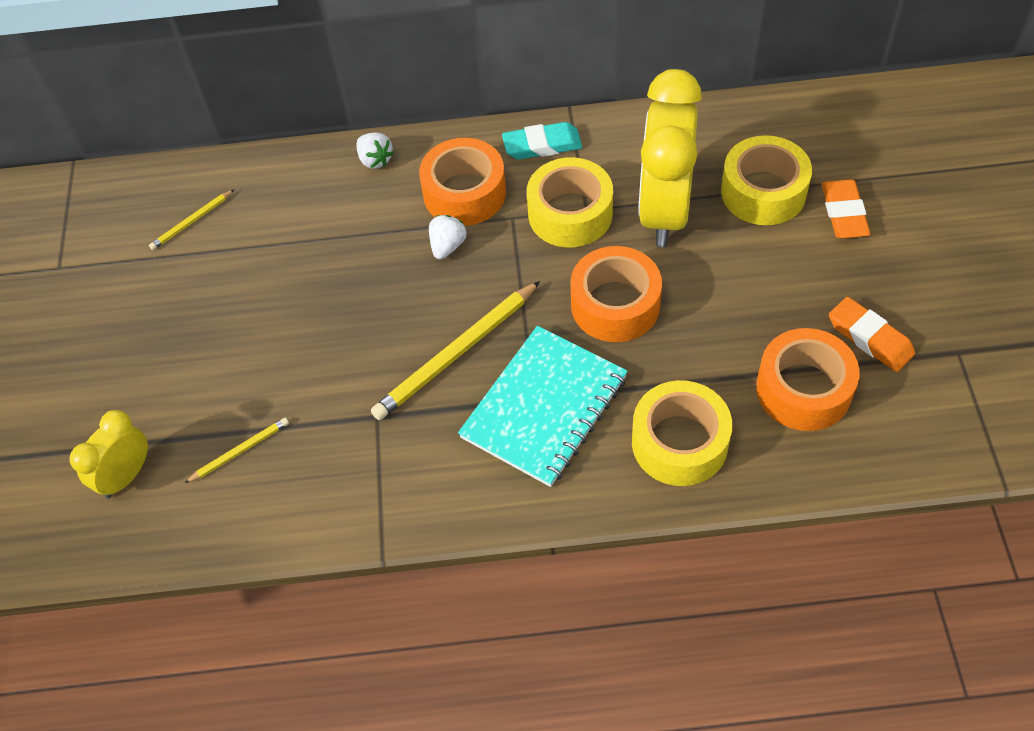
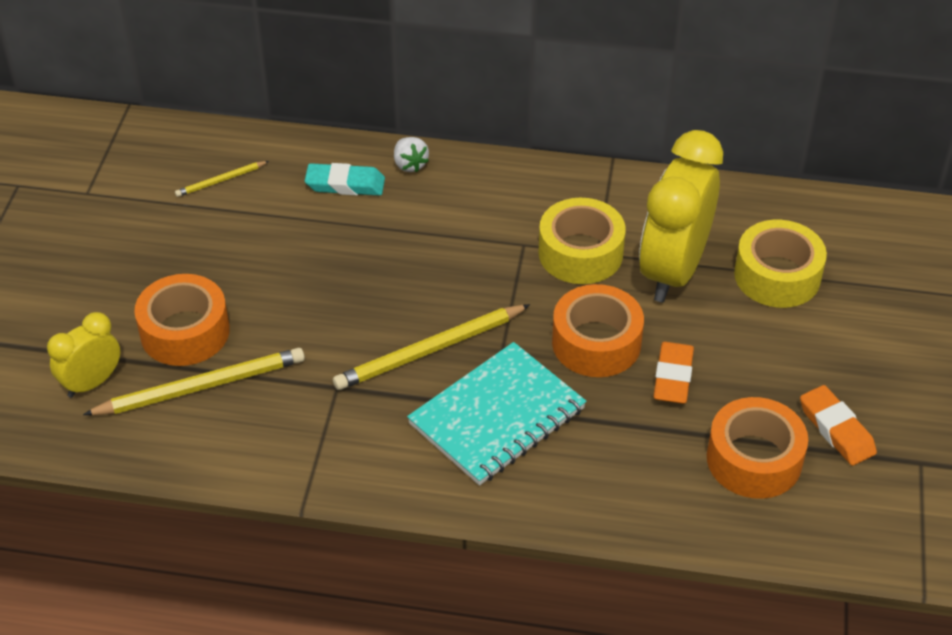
camera: 10 degrees right, 10 degrees down
yellow pencil [185,418,289,483] -> yellow pencil [83,348,305,415], size x1.98
orange tape [419,138,506,226] -> orange tape moved to [134,274,230,366]
white strawberry [429,215,467,259] -> none
turquoise eraser [502,122,582,160] -> turquoise eraser moved to [305,163,385,196]
yellow tape [632,380,732,486] -> none
orange eraser [822,179,870,238] -> orange eraser moved to [653,342,694,404]

